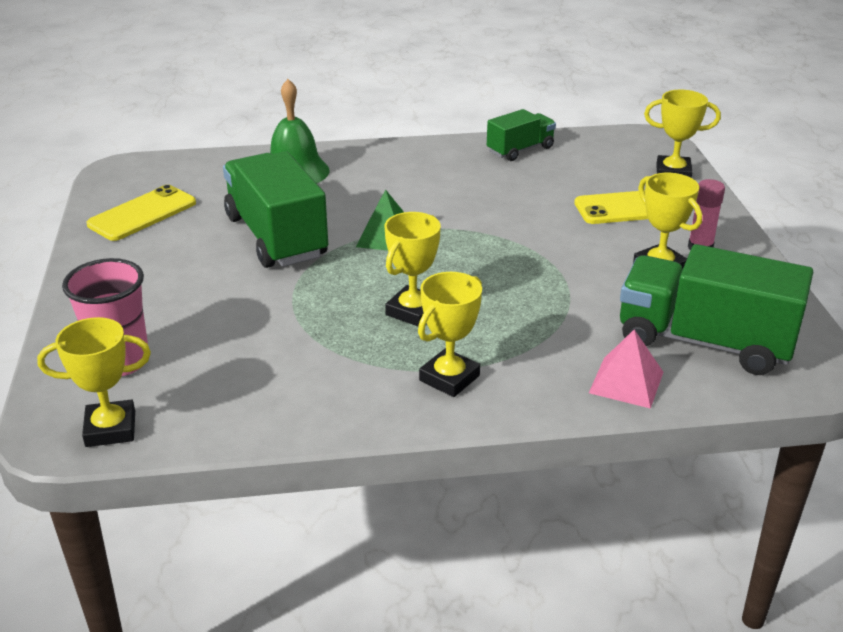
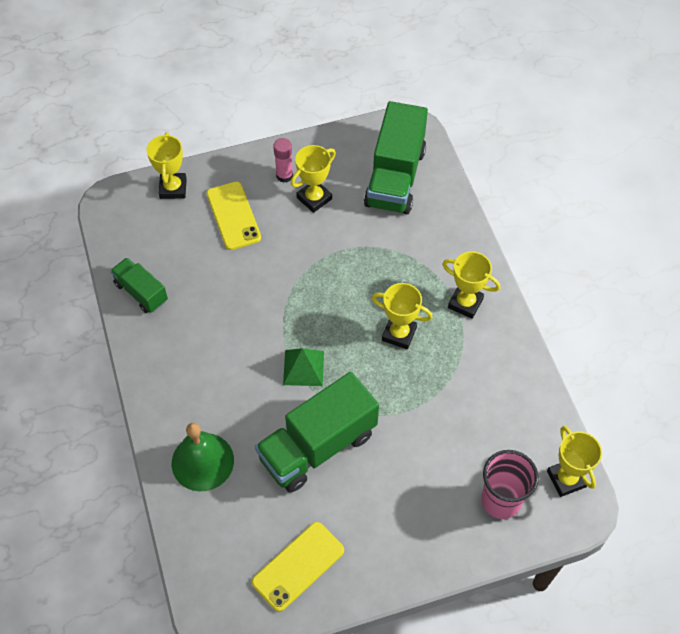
camera: 100 degrees left, 25 degrees up
yellow phone [87,185,196,241] -> yellow phone turned 75 degrees counterclockwise [252,522,344,612]
pink pyramid [589,329,664,409] -> none

